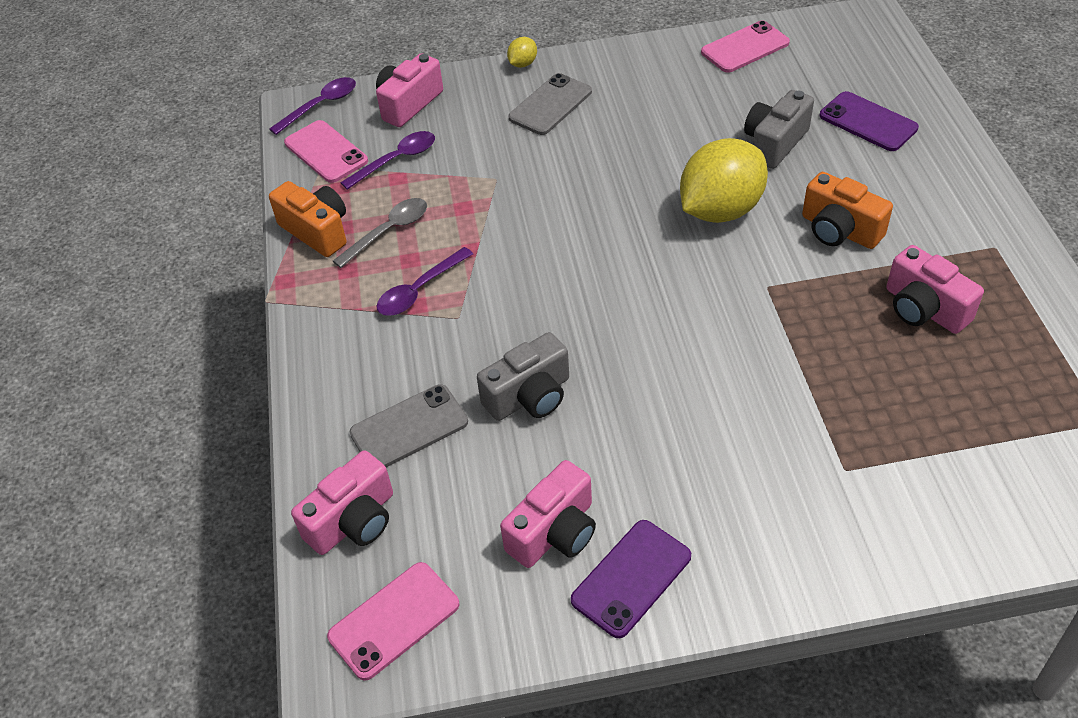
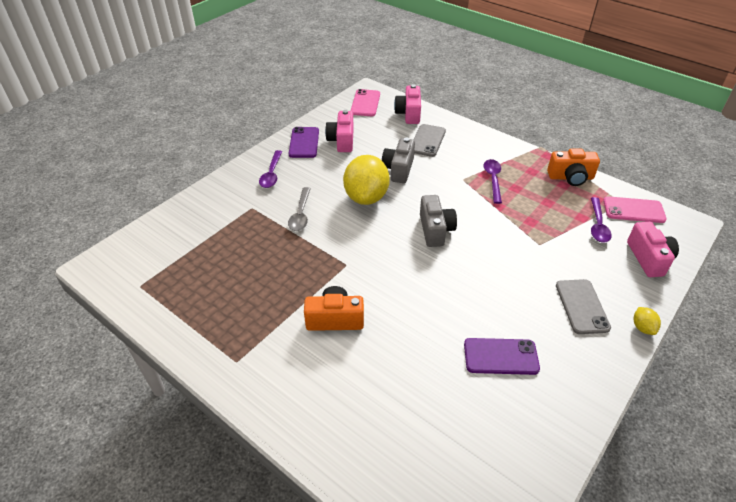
camera: 135 degrees right, 5 degrees down
purple spoon [269,77,356,135] -> purple spoon moved to [259,150,282,188]
grey spoon [333,198,427,268] -> grey spoon moved to [288,187,311,231]
yellow lemon [680,138,768,223] -> yellow lemon moved to [343,155,390,205]
pink phone [701,20,790,73] -> none
grey camera [744,90,814,169] -> grey camera moved to [420,195,457,247]
purple phone [820,91,919,151] -> purple phone moved to [464,338,540,375]
pink camera [886,245,984,334] -> none

